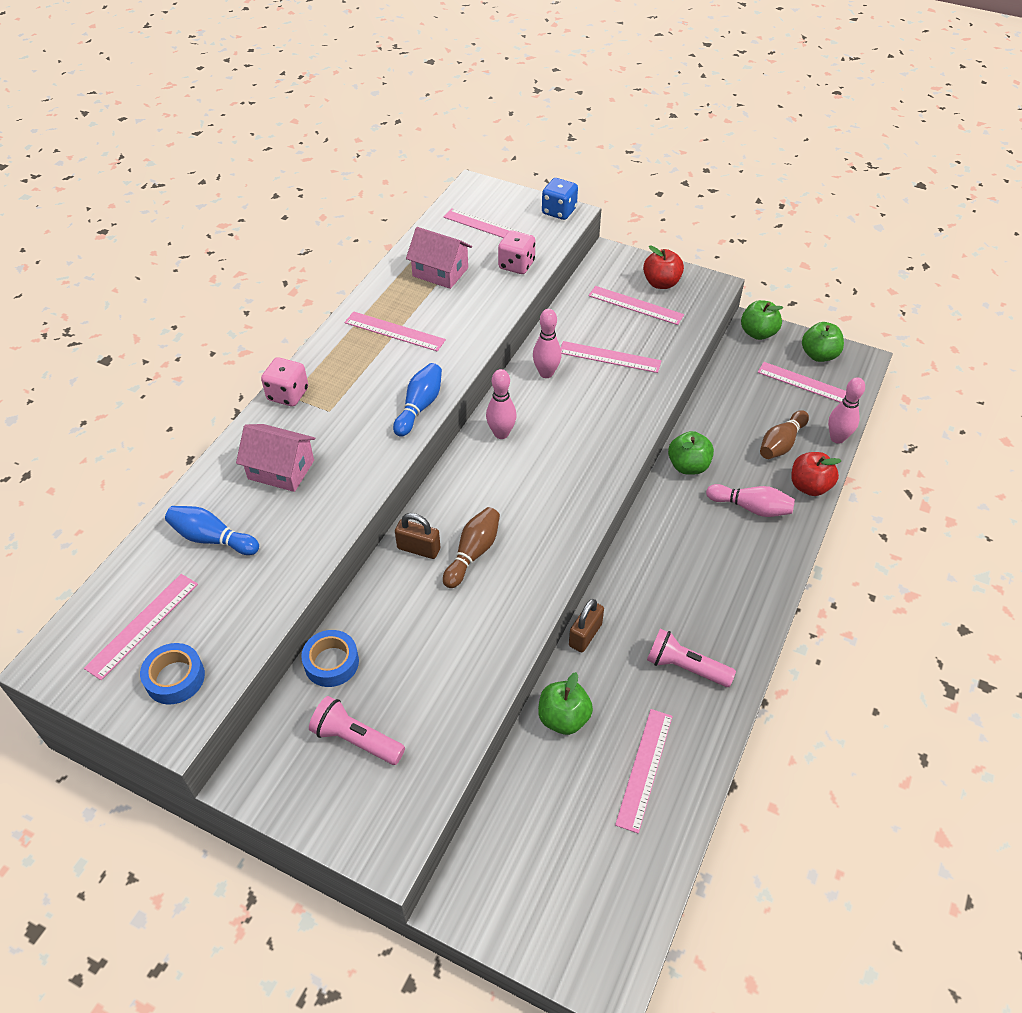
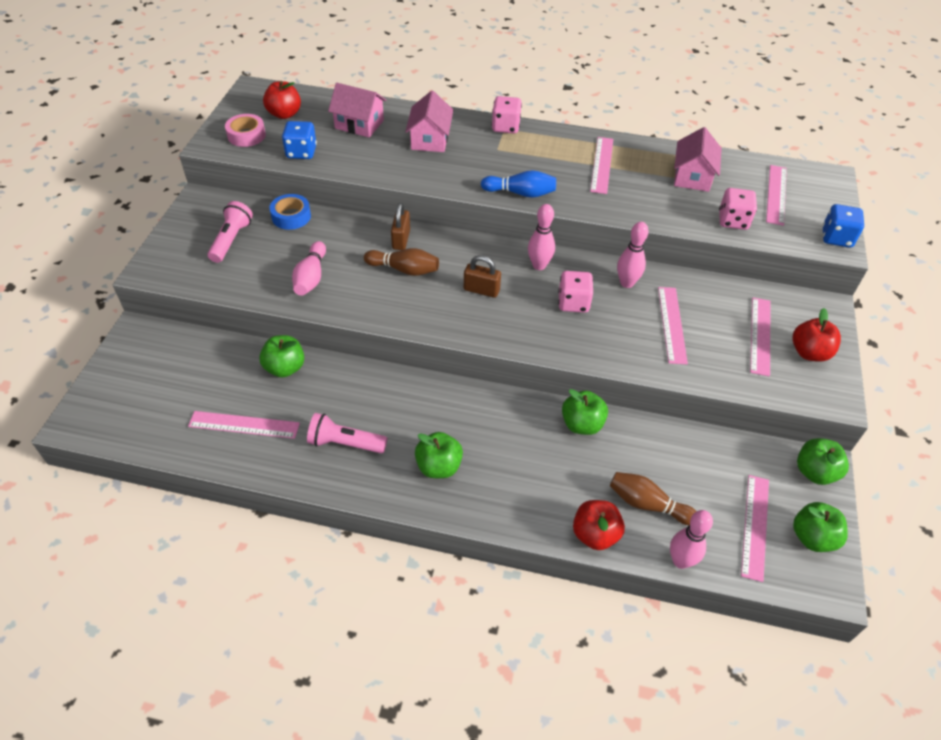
camera: 75 degrees right, 0 degrees up
pink ruler [84,574,198,680] -> red apple [263,81,301,119]
blue tape [140,643,205,705] -> pink tape [225,114,266,147]
blue bowling pin [165,506,259,555] -> pink house [328,83,387,138]
brown padlock [569,599,604,652] -> brown padlock moved to [464,255,501,298]
pink flashlight [647,629,736,687] -> pink flashlight turned 90 degrees counterclockwise [307,413,387,453]
pink bowling pin [706,484,795,517] -> pink bowling pin moved to [292,241,326,296]
none -> blue dice [282,121,317,159]
none -> green apple [415,432,463,478]
none -> pink dice [558,271,593,313]

